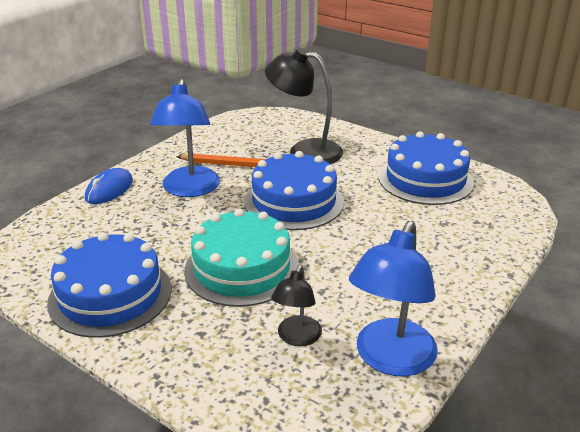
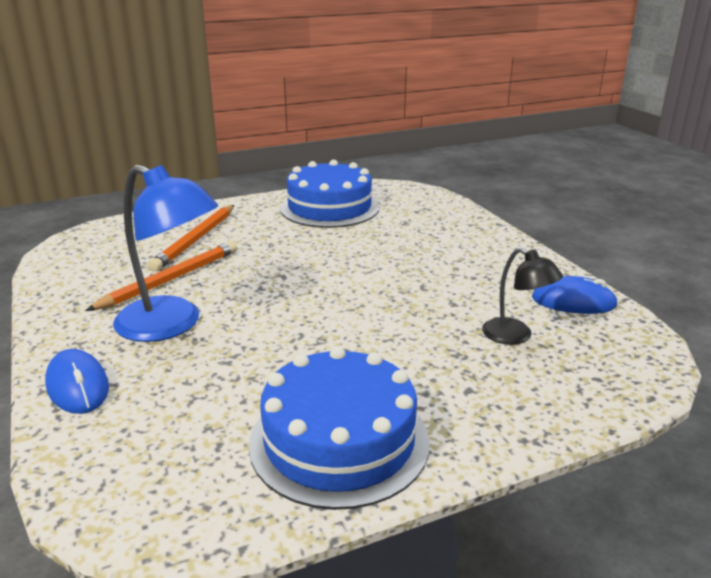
camera: 60 degrees left, 5 degrees down
turquoise cake [184,209,299,307] -> none
blue cake [244,151,344,230] -> none
black lamp [265,48,343,164] -> orange pencil [148,205,234,272]
blue lamp [349,221,438,377] -> blue mouse [532,276,618,314]

